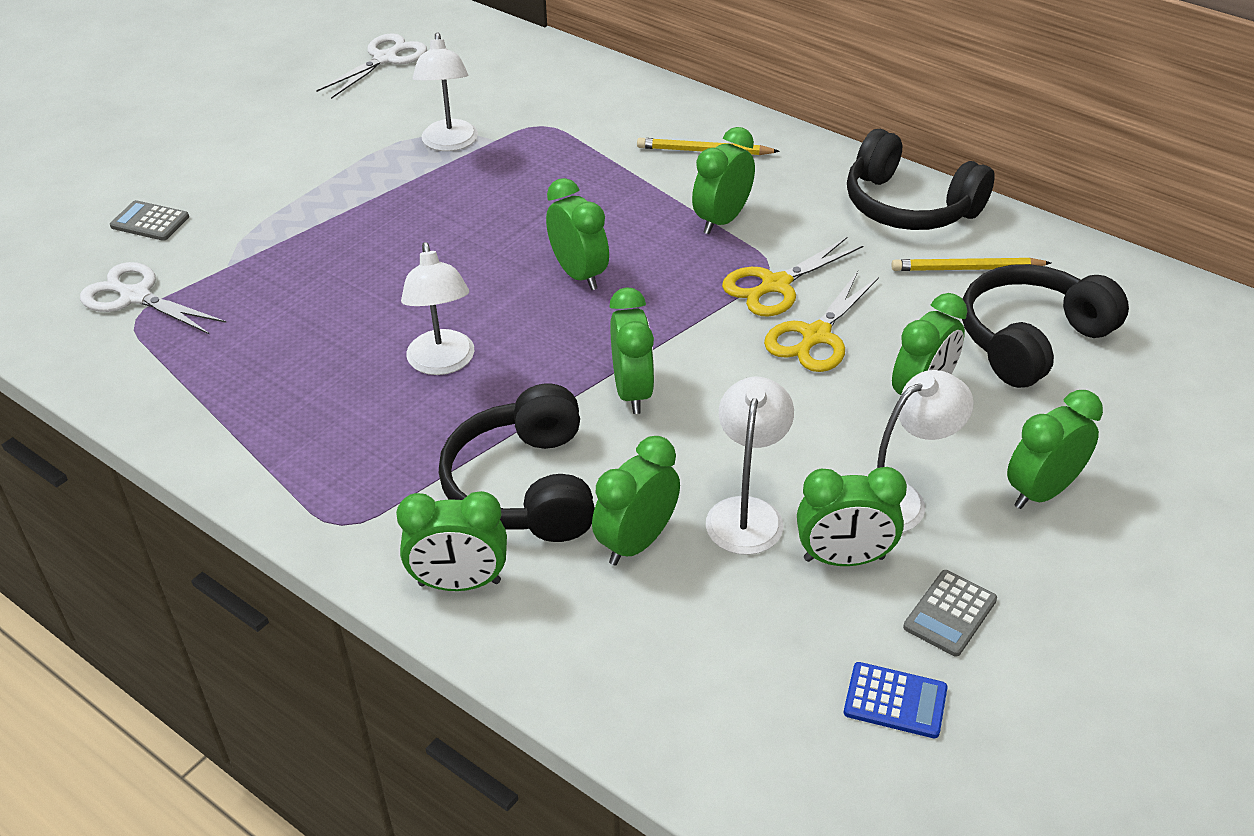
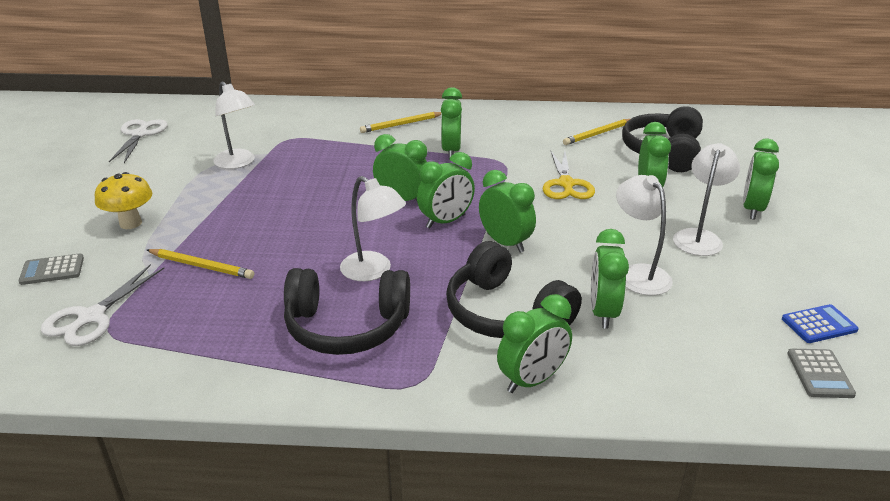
camera: 35 degrees left, 10 degrees down
white scissors [80,262,226,335] -> white scissors turned 60 degrees counterclockwise [41,264,165,346]
yellow scissors [722,237,863,317] -> none
green clock [797,467,907,566] -> green clock moved to [417,152,475,229]
black headphones [847,129,995,230] -> black headphones moved to [284,268,410,355]
grey calculator [903,570,997,657] -> grey calculator moved to [787,349,856,398]
none -> yellow mushroom [95,172,152,229]
none -> yellow pencil [147,249,254,279]

